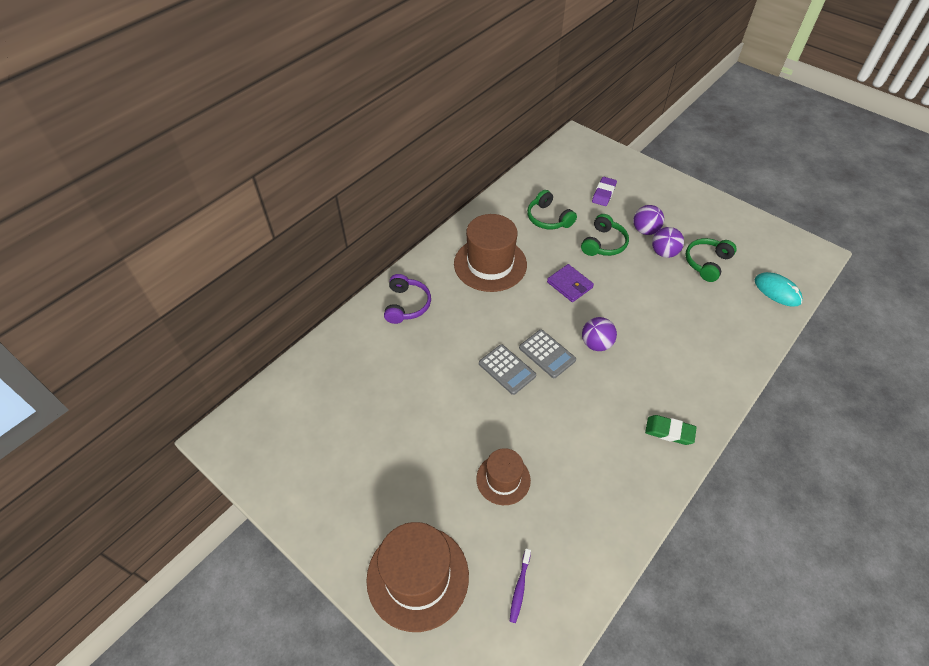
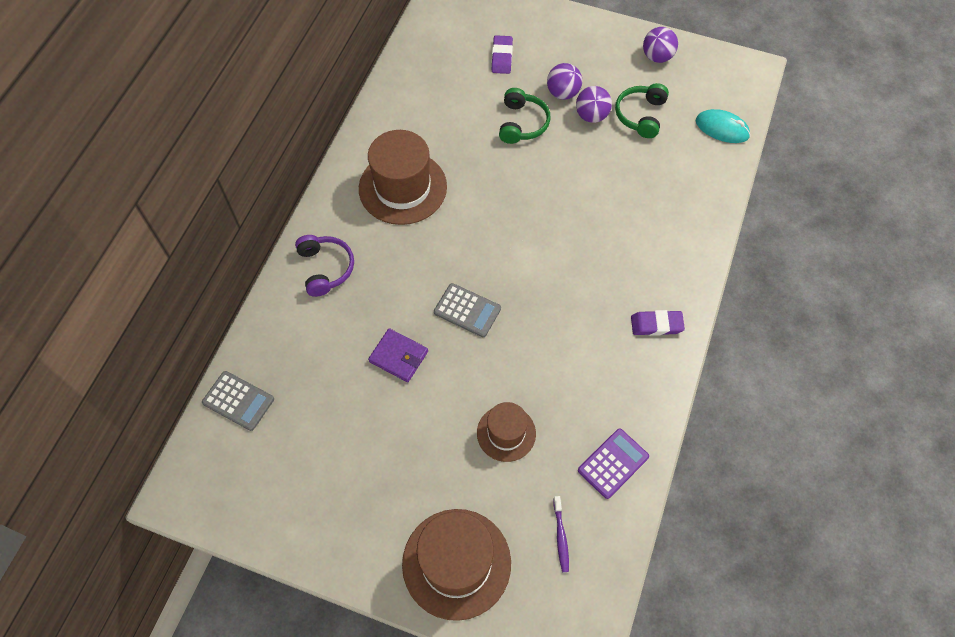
camera: 20 degrees left, 10 degrees up
grey calculator [519,330,576,378] -> grey calculator moved to [202,371,274,431]
green headphones [527,190,577,229] -> none
purple wallet [547,264,594,302] -> purple wallet moved to [368,328,428,382]
purple ball [582,317,617,351] -> purple ball moved to [643,27,678,63]
green eraser [645,415,697,445] -> purple eraser [631,310,685,336]
none -> purple calculator [578,429,649,499]

